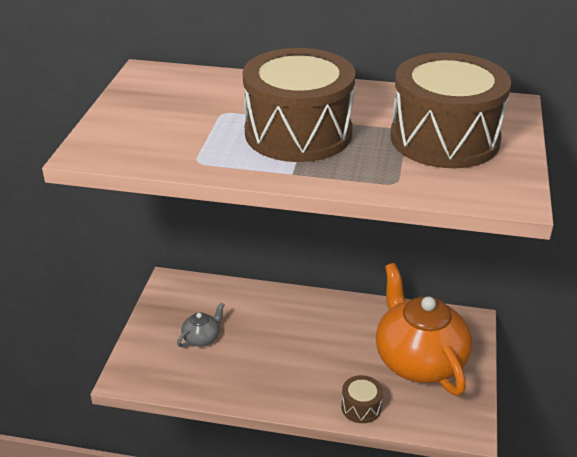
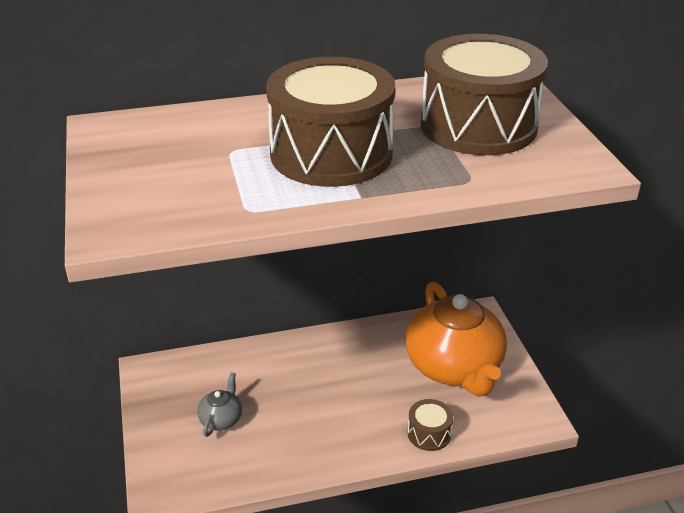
camera: 25 degrees left, 0 degrees up
orange teapot [376,263,472,396] -> orange teapot turned 150 degrees counterclockwise [406,281,507,397]

